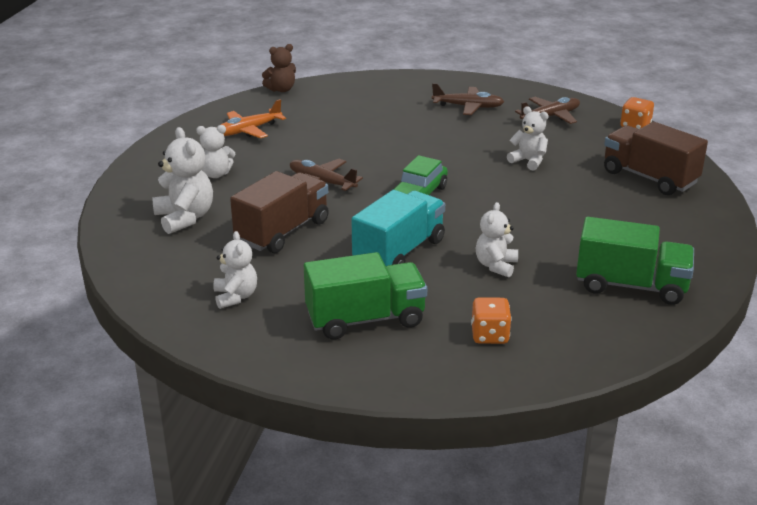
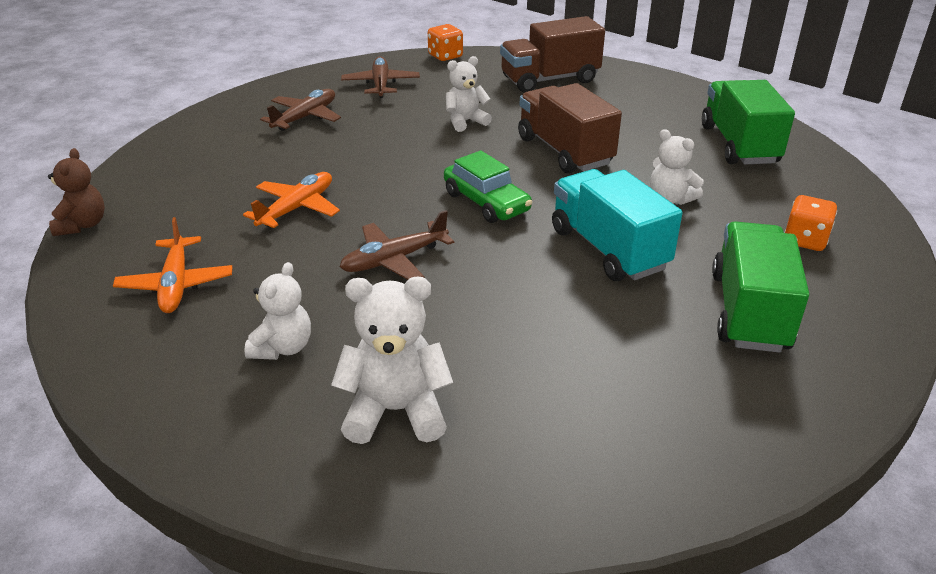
camera: 65 degrees left, 5 degrees up
white teddy bear [213,231,257,309] -> none
brown truck [230,171,329,253] -> brown truck moved to [518,83,622,173]
green truck [576,217,694,305] -> green truck turned 45 degrees counterclockwise [702,80,795,165]
none -> orange plane [243,172,340,228]

